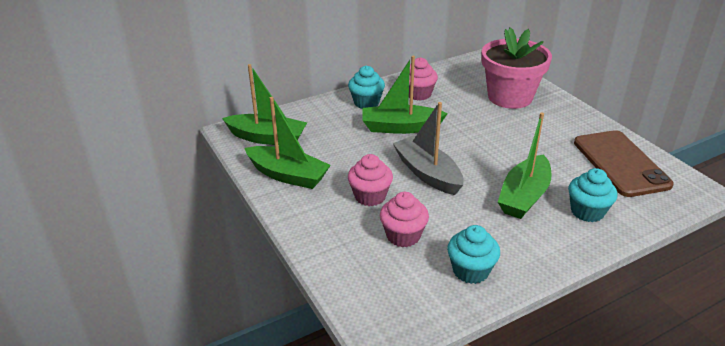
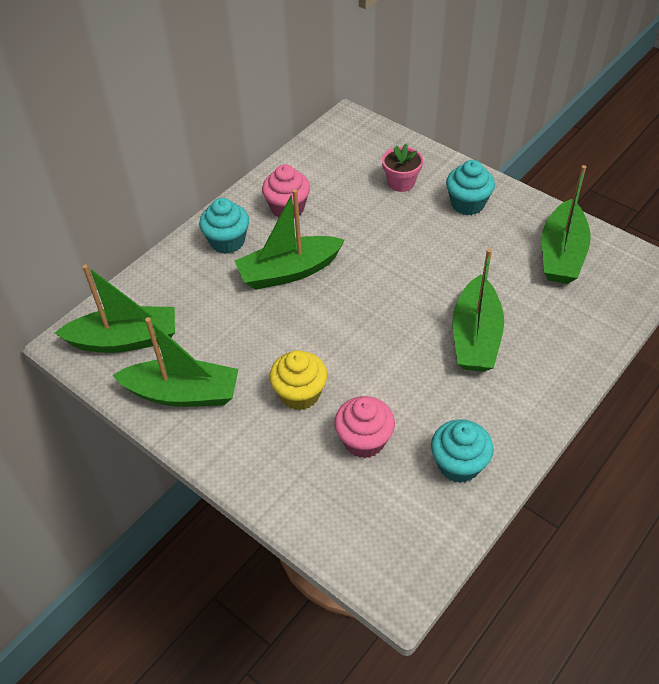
camera: 20 degrees left, 15 degrees up
pink cupcake [348,154,393,206] -> yellow cupcake [269,350,327,410]
grey boat [393,102,464,195] -> none
pink flower pot [481,27,552,109] -> pink flower pot [382,144,423,192], size x0.47
turquoise cupcake [568,168,618,222] -> turquoise cupcake moved to [446,160,495,215]
brown phone [574,130,674,197] -> green boat [542,165,591,284]

